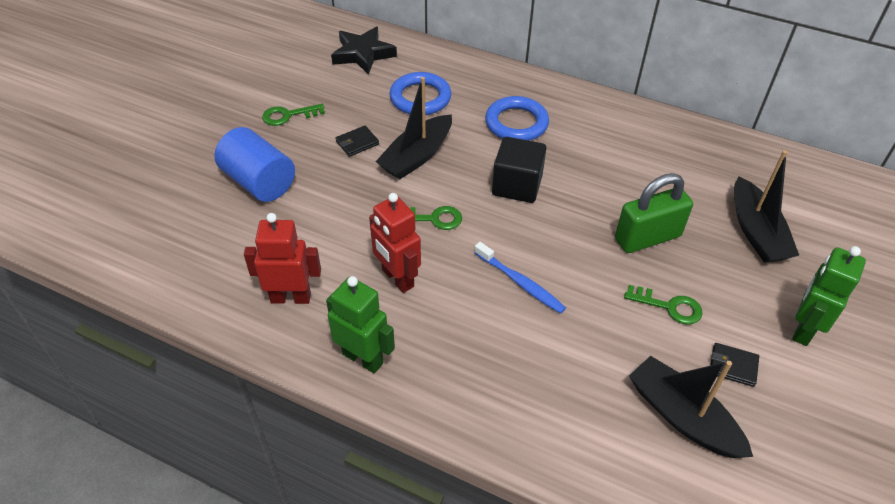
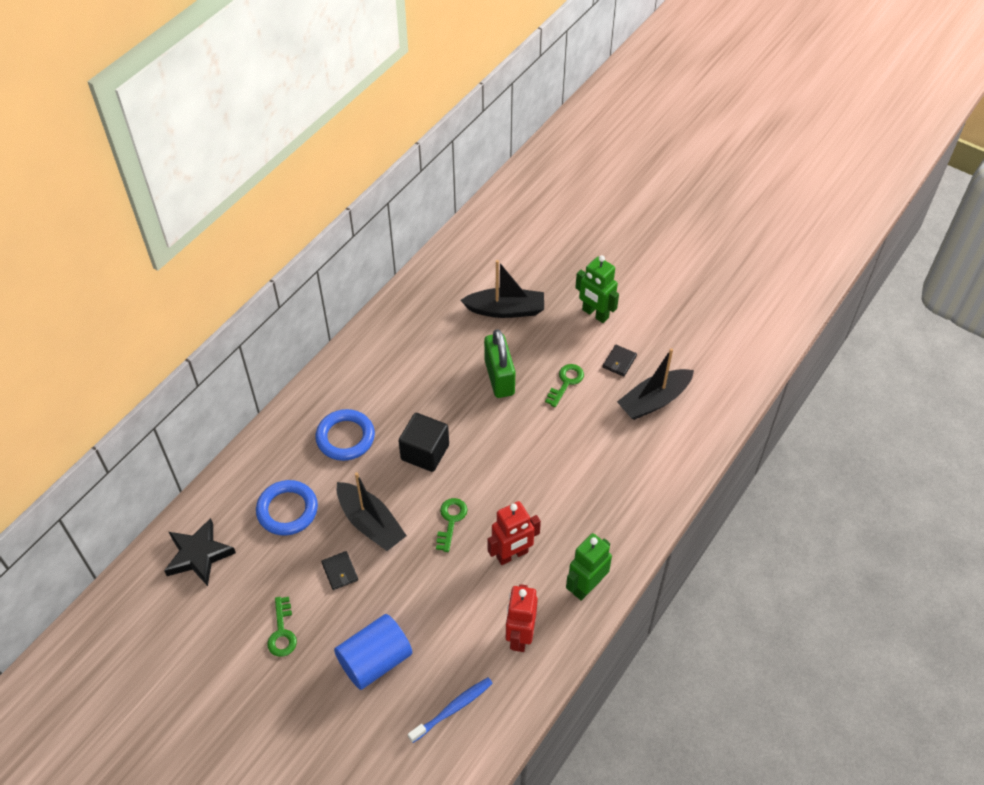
camera: 80 degrees left, 5 degrees up
blue toothbrush [474,242,566,314] -> blue toothbrush moved to [408,678,493,743]

